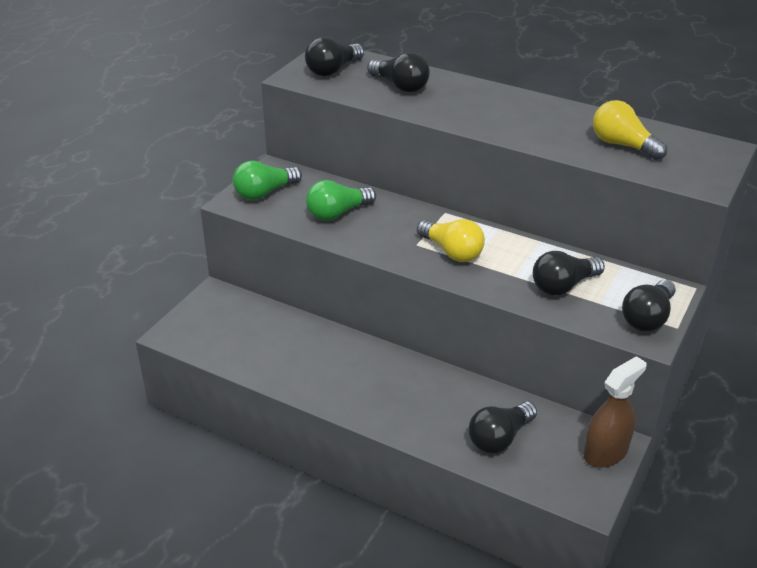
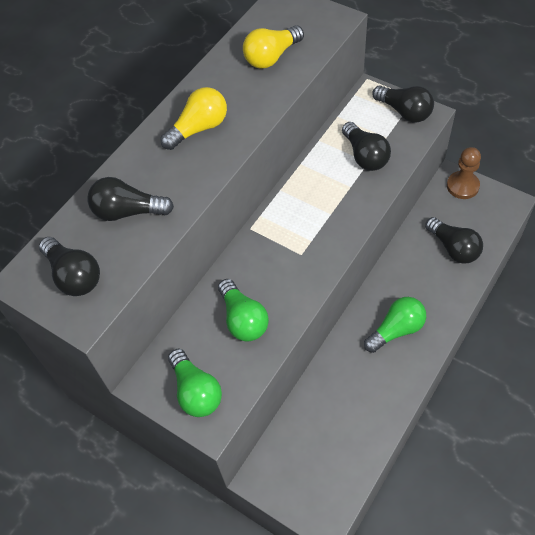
camera: 80 degrees left, 20 degrees up
black light bulb [367,52,430,92] -> black light bulb turned 135 degrees counterclockwise [87,177,174,221]
yellow light bulb [417,219,485,262] -> yellow light bulb moved to [161,87,227,150]
brown spray bottle [583,356,646,468] -> brown pawn [447,147,481,199]
none -> green light bulb [364,297,426,353]

